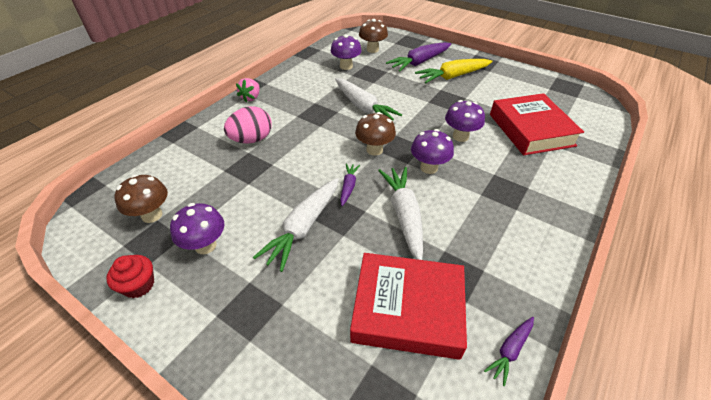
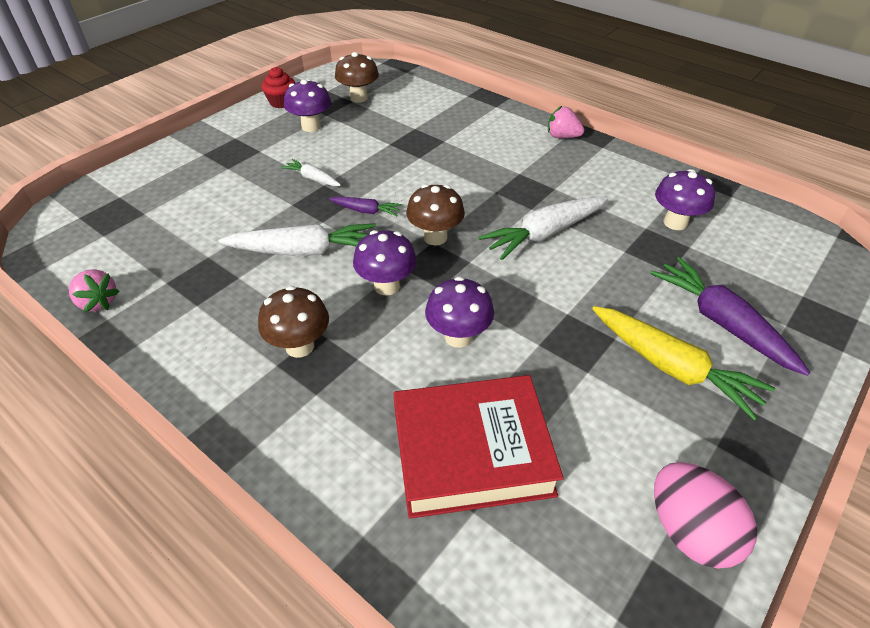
camera: 95 degrees right, 0 degrees up
pink egg [224,106,272,144] -> pink egg moved to [654,462,757,569]
white carrot [253,178,339,272] -> white carrot [281,159,341,186], size x0.52
red book [350,253,467,360] -> none
brown mushroom [359,19,388,53] -> brown mushroom moved to [258,286,329,358]
yellow carrot [415,59,493,83] -> yellow carrot turned 150 degrees clockwise [592,306,775,420]
purple carrot [484,317,534,386] -> pink strawberry [69,269,120,312]

